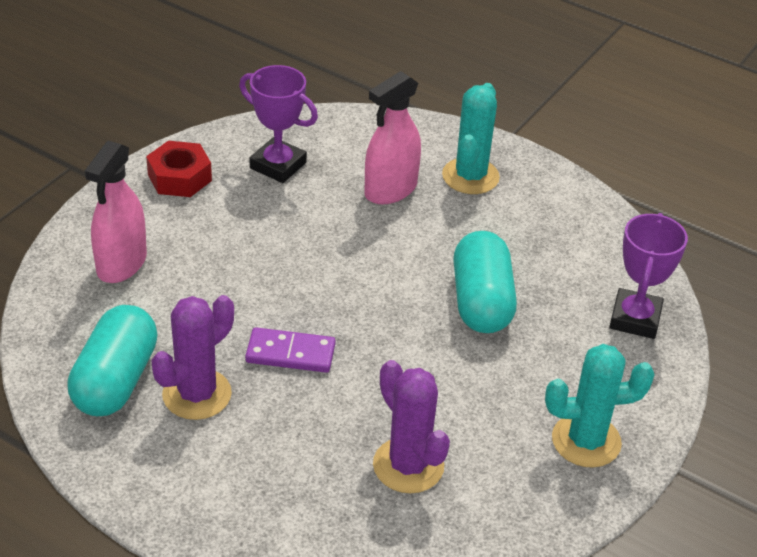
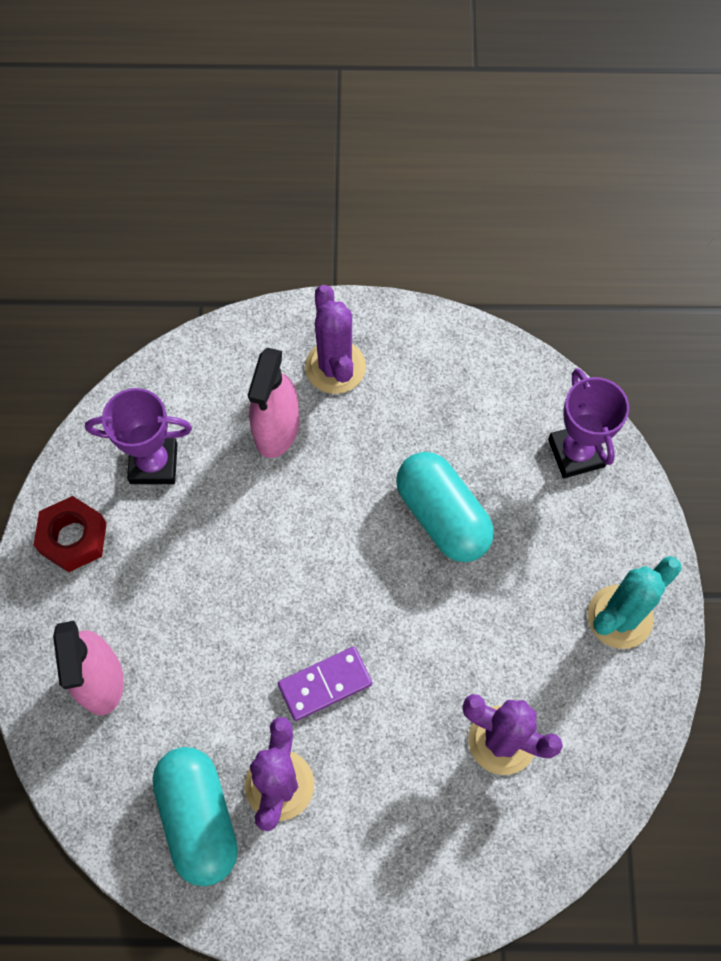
camera: 30 degrees left, 25 degrees up
turquoise cactus [442,83,500,194] -> purple cactus [305,285,366,394]

